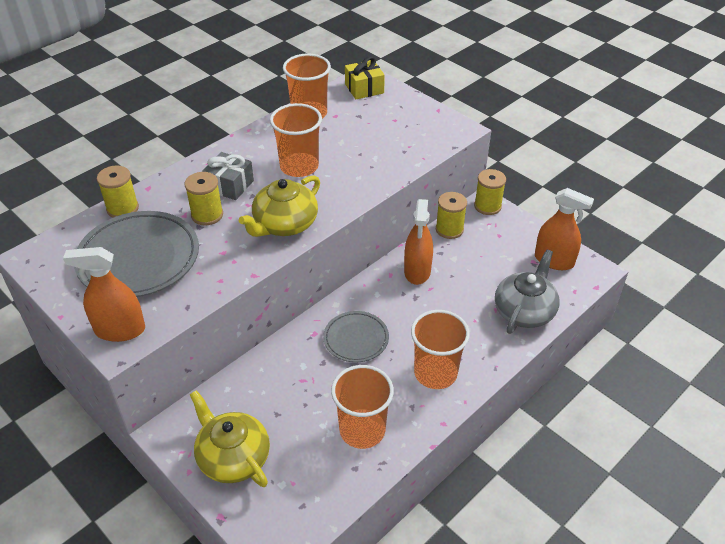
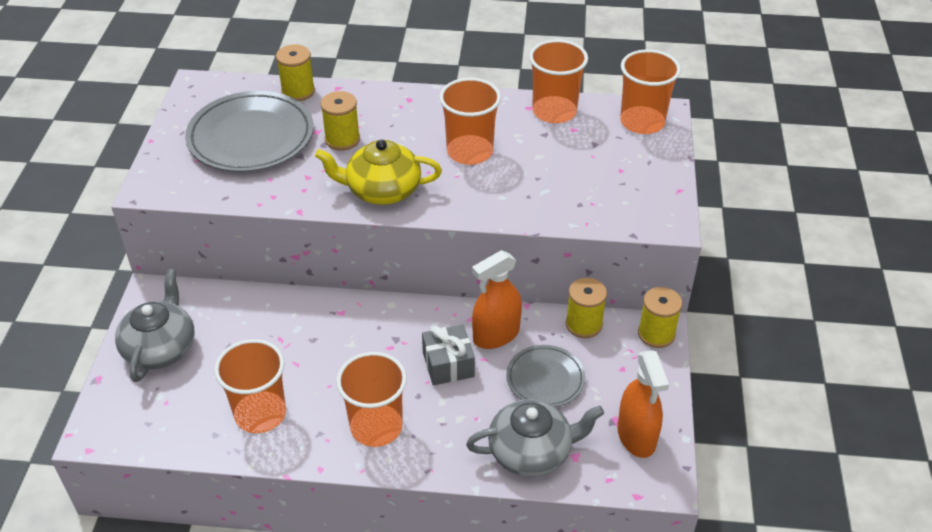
camera: 50 degrees right, 0 degrees up
orange spray bottle [63,247,145,342] -> none
yellow teapot [190,390,270,487] -> grey teapot [115,269,194,382]
grey gift [202,152,254,200] -> grey gift moved to [422,325,475,385]
grey plate [323,311,389,362] -> grey plate moved to [506,345,585,407]
yellow gift [345,56,385,99] -> orange cup [620,49,681,134]

